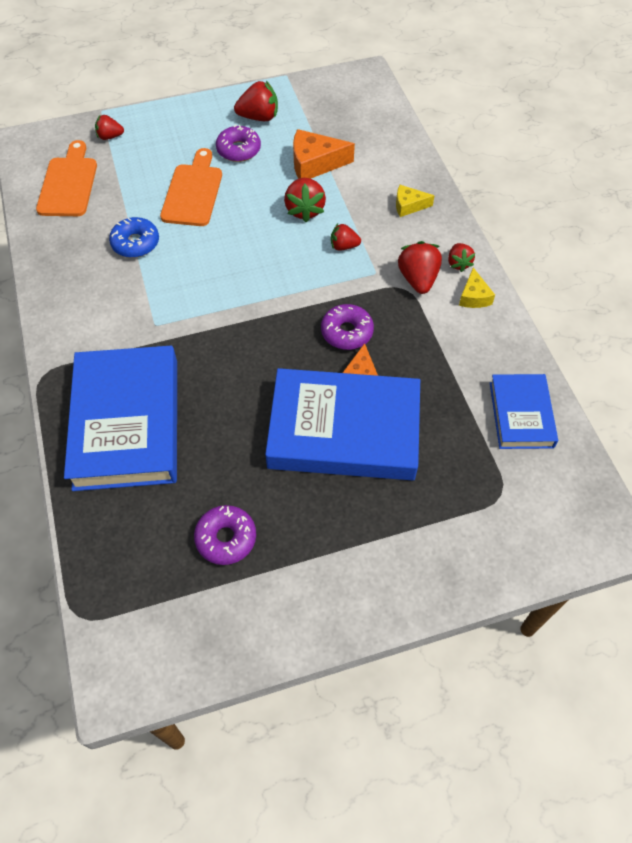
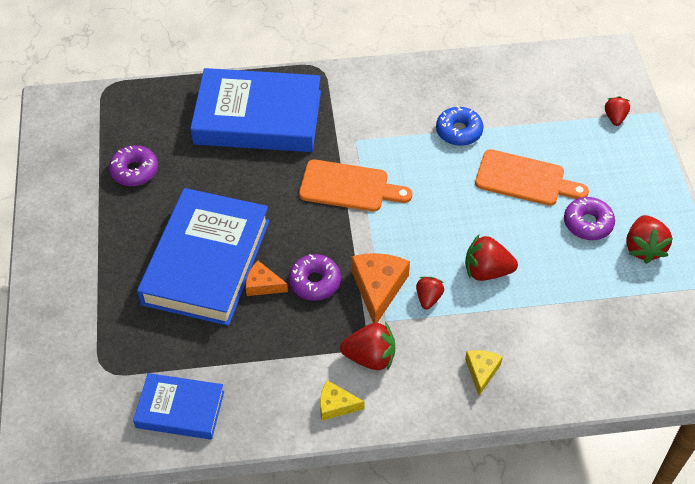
camera: 100 degrees right, 5 degrees down
orange cutting board [36,140,97,216] -> orange cutting board moved to [299,160,412,211]
orange cheese [293,129,355,179] -> orange cheese moved to [351,253,410,323]
red strawberry [448,243,475,272] -> none

